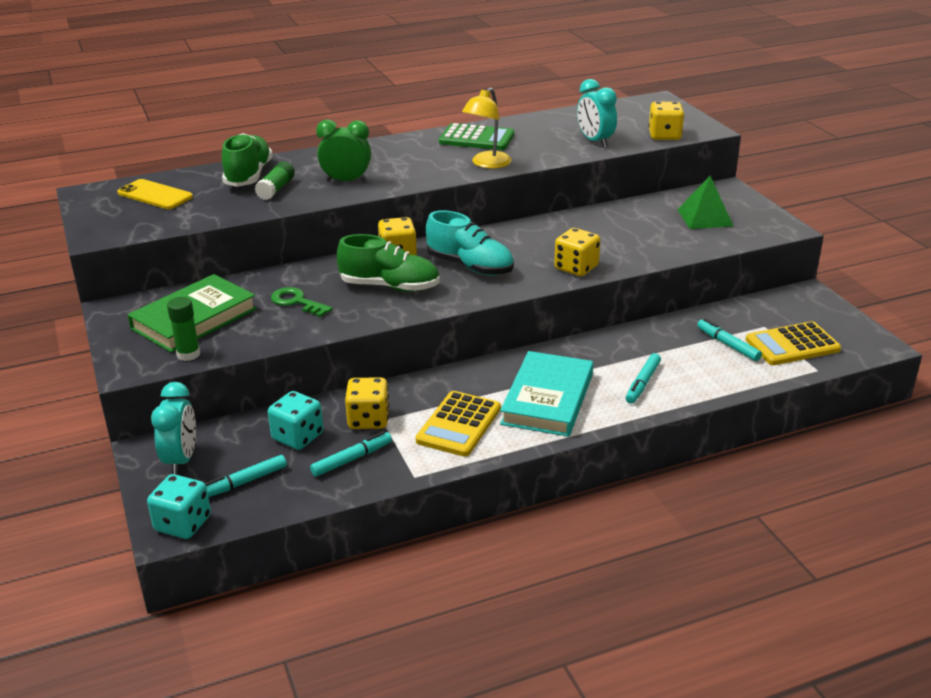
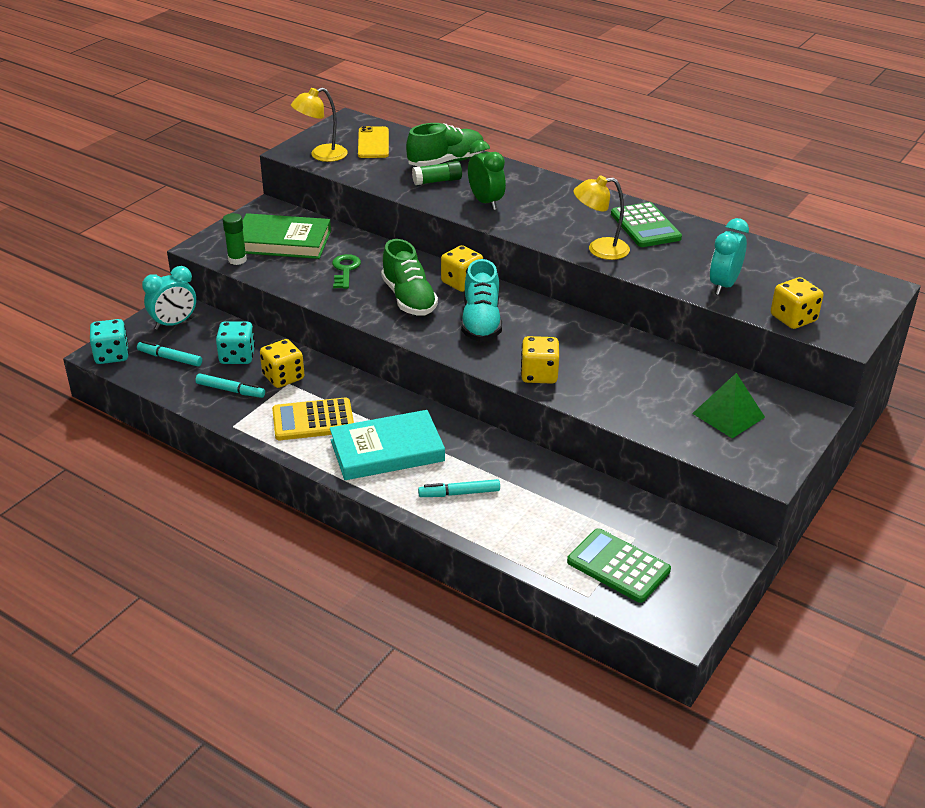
camera: 55 degrees right, 5 degrees up
turquoise marker [697,319,762,361] -> none
yellow calculator [746,321,841,365] -> green calculator [567,528,671,603]
none -> yellow lamp [291,88,348,162]

